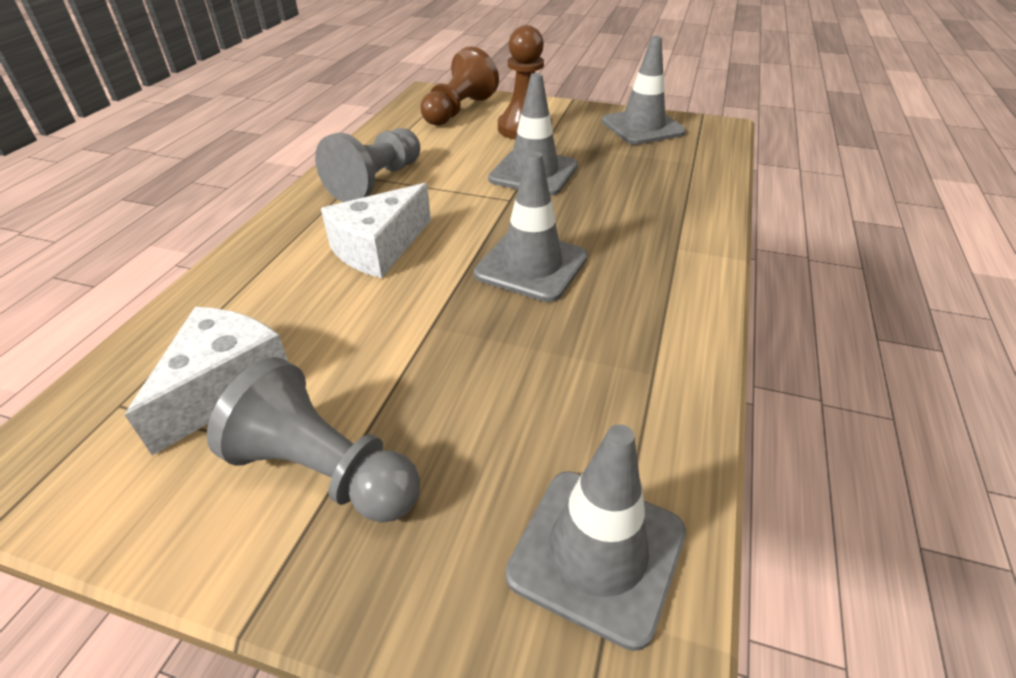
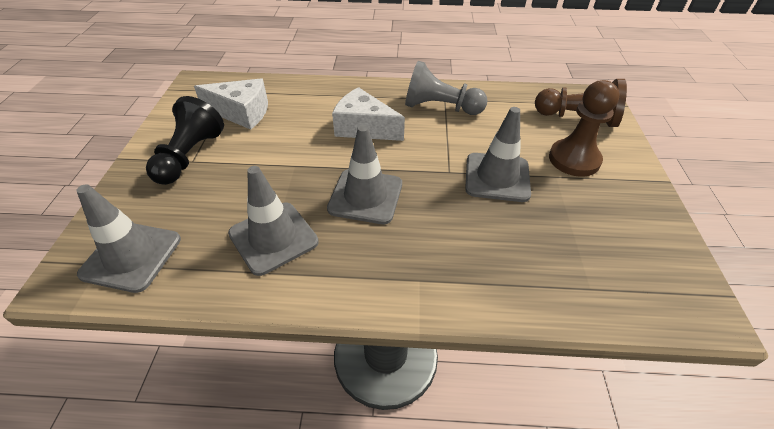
camera: 75 degrees right, 5 degrees up
grey pawn [207,357,420,523] -> black pawn [146,96,224,185]
grey traffic cone [602,36,686,145] -> grey traffic cone moved to [228,166,319,276]

